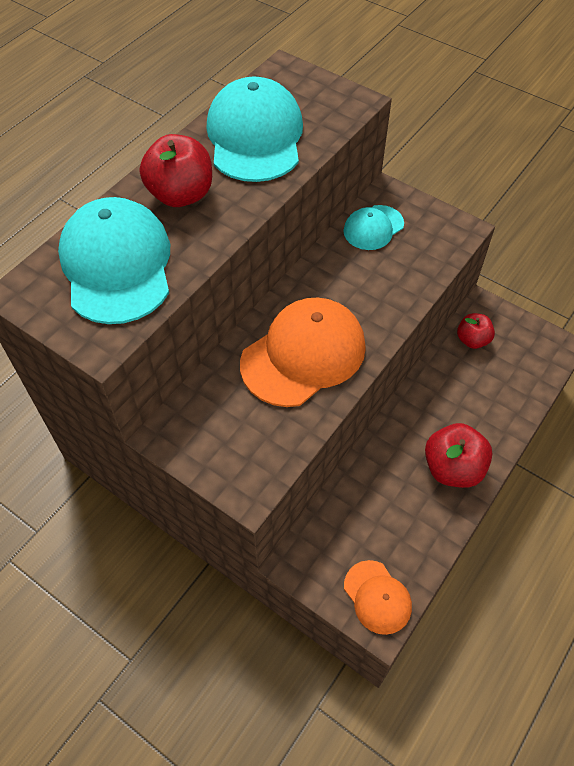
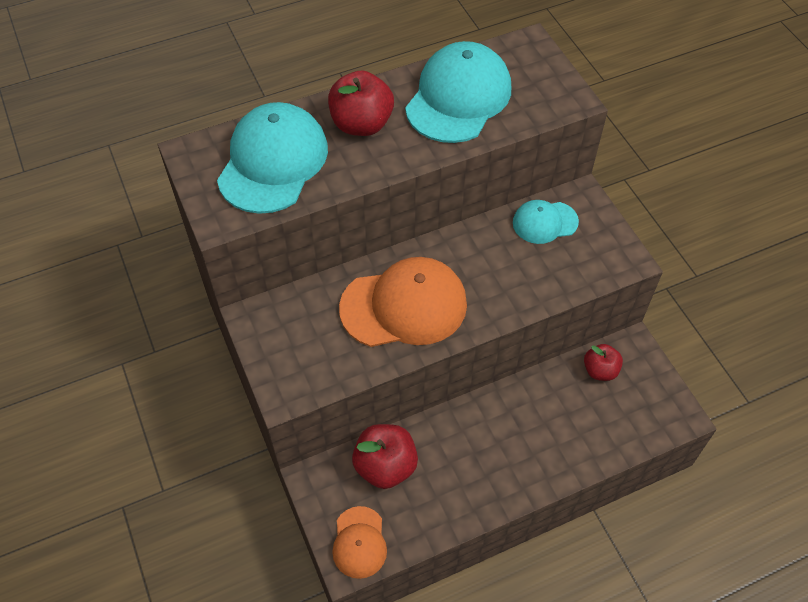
camera: 30 degrees right, 0 degrees up
red apple [425,423,493,488] -> red apple moved to [352,424,418,489]

